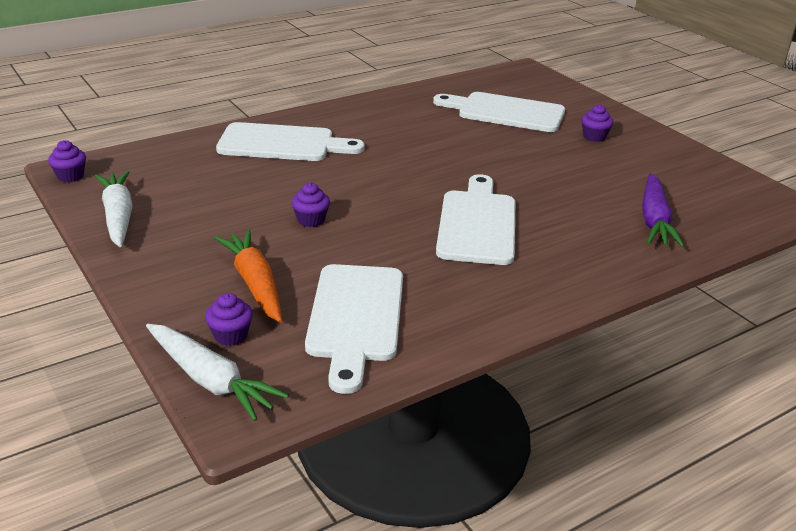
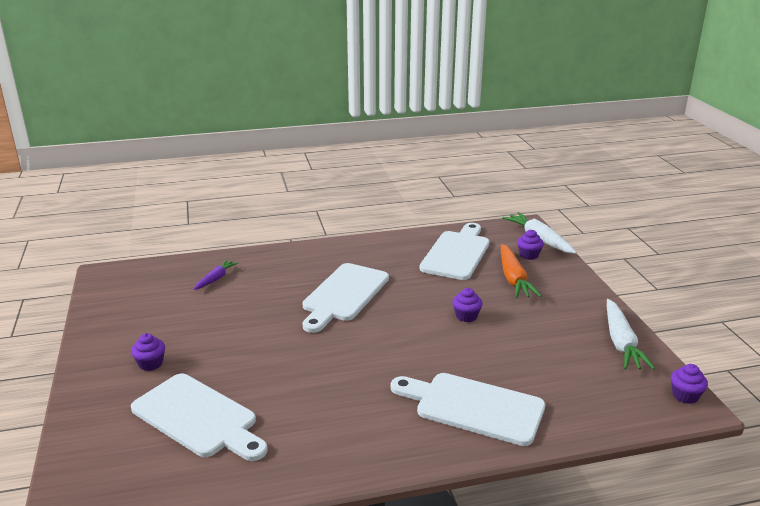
camera: 160 degrees left, 5 degrees down
purple carrot [642,173,684,247] -> purple carrot [194,260,238,290], size x0.59

